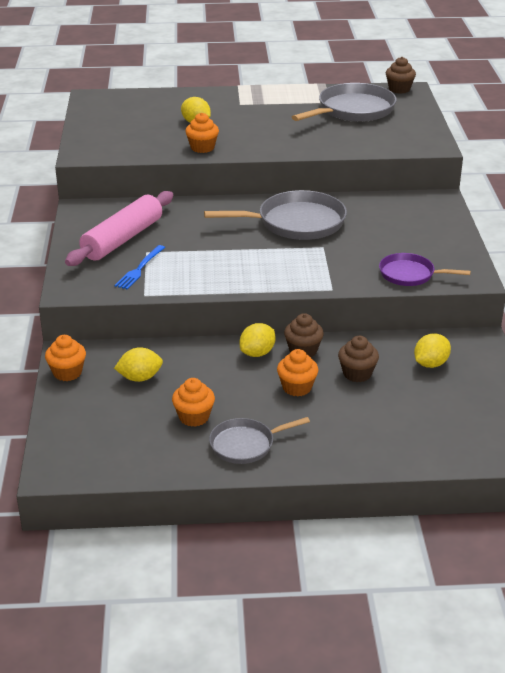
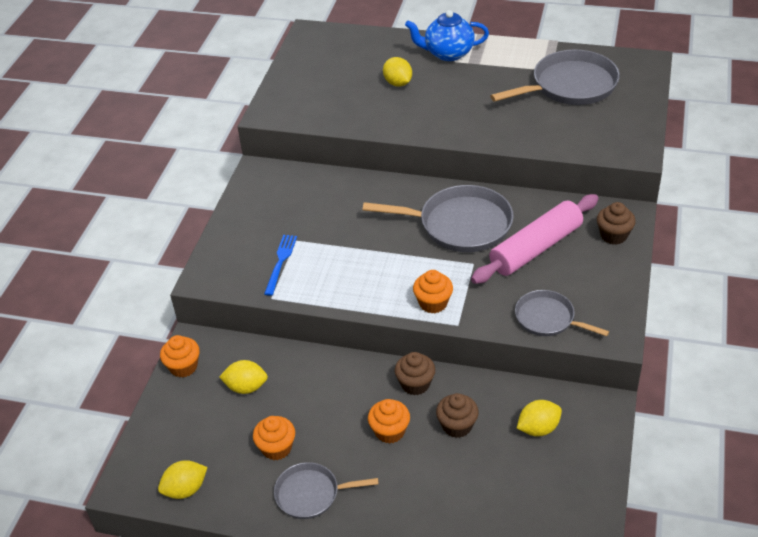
camera: 20 degrees right, 10 degrees up
pink rolling pin [65,191,173,266] -> pink rolling pin moved to [471,194,599,284]
blue fork [115,245,165,290] -> blue fork turned 150 degrees clockwise [264,235,297,296]
orange cupcake [185,113,219,153] -> orange cupcake moved to [413,270,453,314]
yellow lemon [240,323,275,357] -> yellow lemon moved to [158,460,208,499]
purple pan [379,253,471,286] -> grey pan [515,290,609,336]
brown cupcake [386,57,416,94] -> brown cupcake moved to [597,202,636,245]
none -> blue teapot [405,10,489,61]

